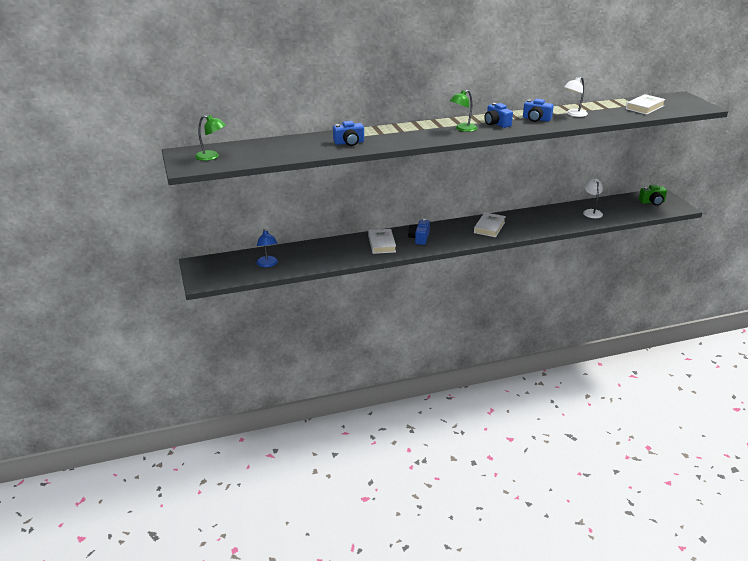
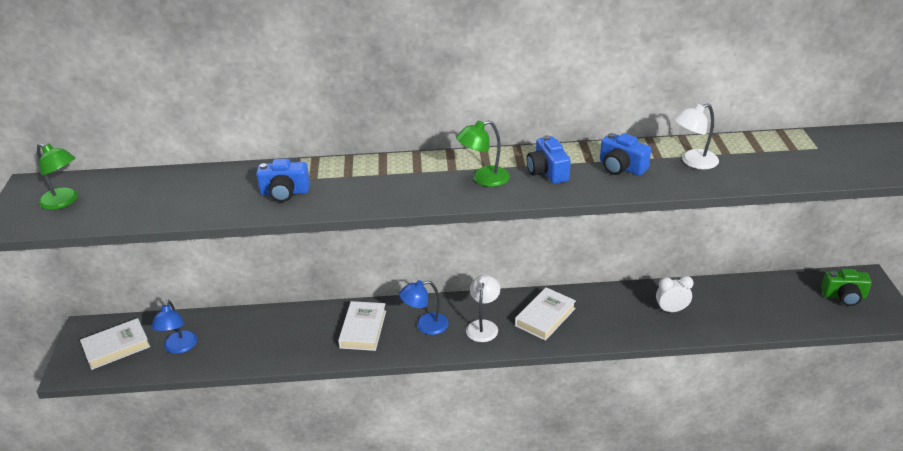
camera: 15 degrees right, 5 degrees up
blue camera [408,219,430,245] -> blue lamp [399,280,449,335]
white lamp [583,179,603,218] -> white lamp moved to [466,275,500,342]
white book [626,94,666,115] -> white book moved to [80,318,150,370]
none -> white clock [656,276,694,312]

